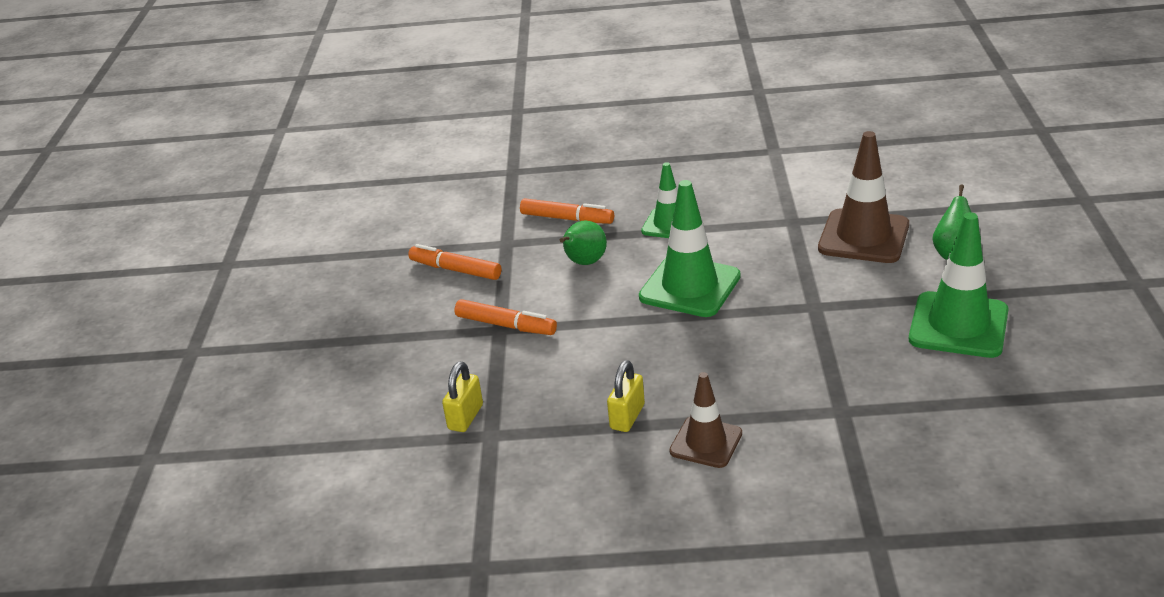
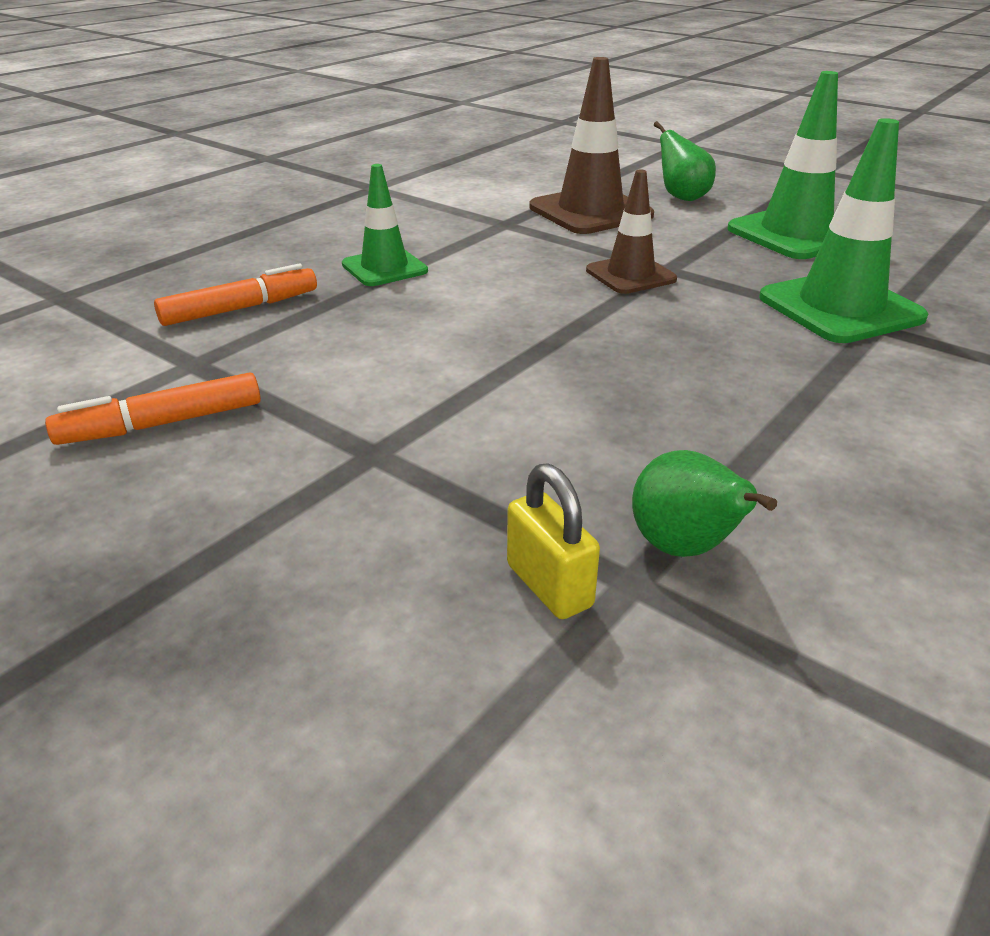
camera: 55 degrees left, 0 degrees up
orange marker [454,299,557,335] -> none
green pear [560,221,607,265] -> green pear moved to [632,450,777,557]
yellow padlock [607,360,645,432] -> none
green traffic cone [639,180,741,317] -> green traffic cone moved to [759,118,928,343]
brown traffic cone [669,372,742,468] -> brown traffic cone moved to [586,170,677,294]

